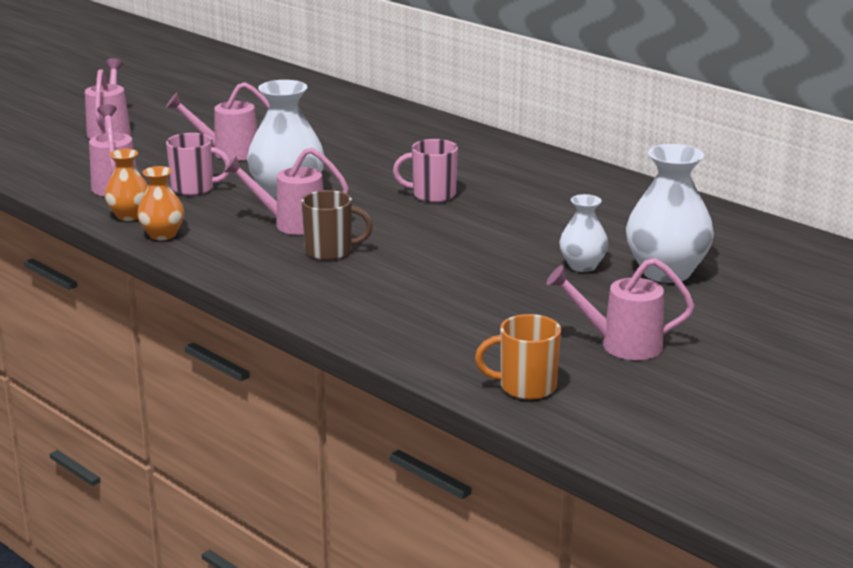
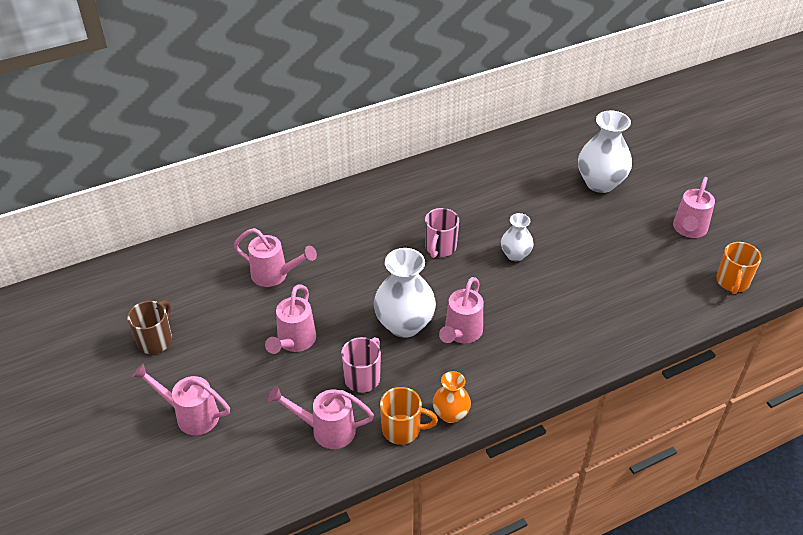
camera: 70 degrees left, 20 degrees up
orange vase [105,149,148,221] -> orange mug [380,387,438,445]
brown mug [301,190,373,260] -> brown mug moved to [127,301,172,354]
white vase [560,194,608,272] -> white vase moved to [501,213,534,261]
none -> pink watering can [234,228,317,287]

